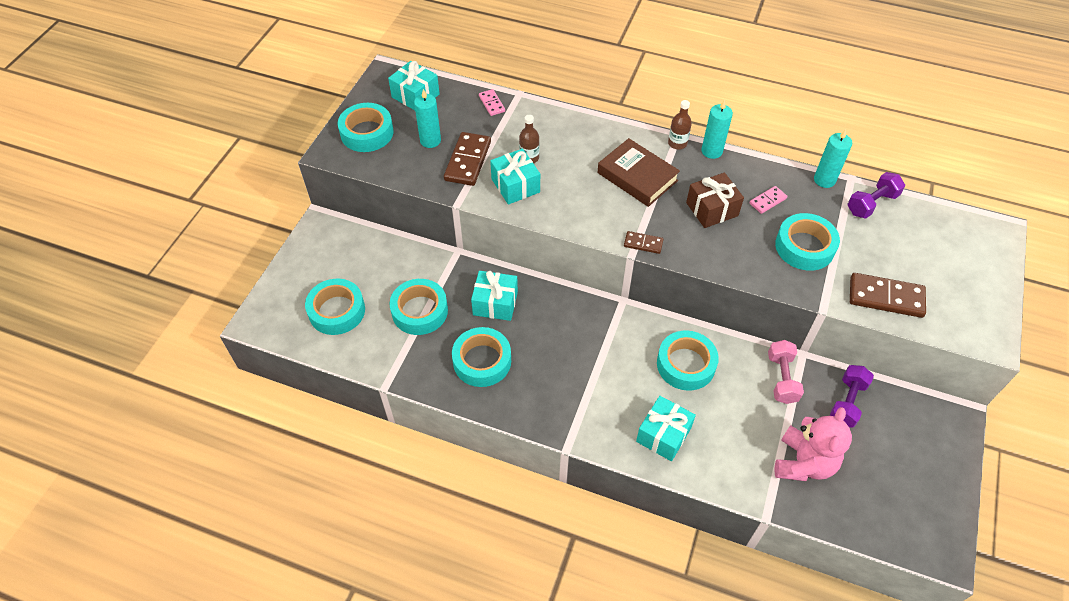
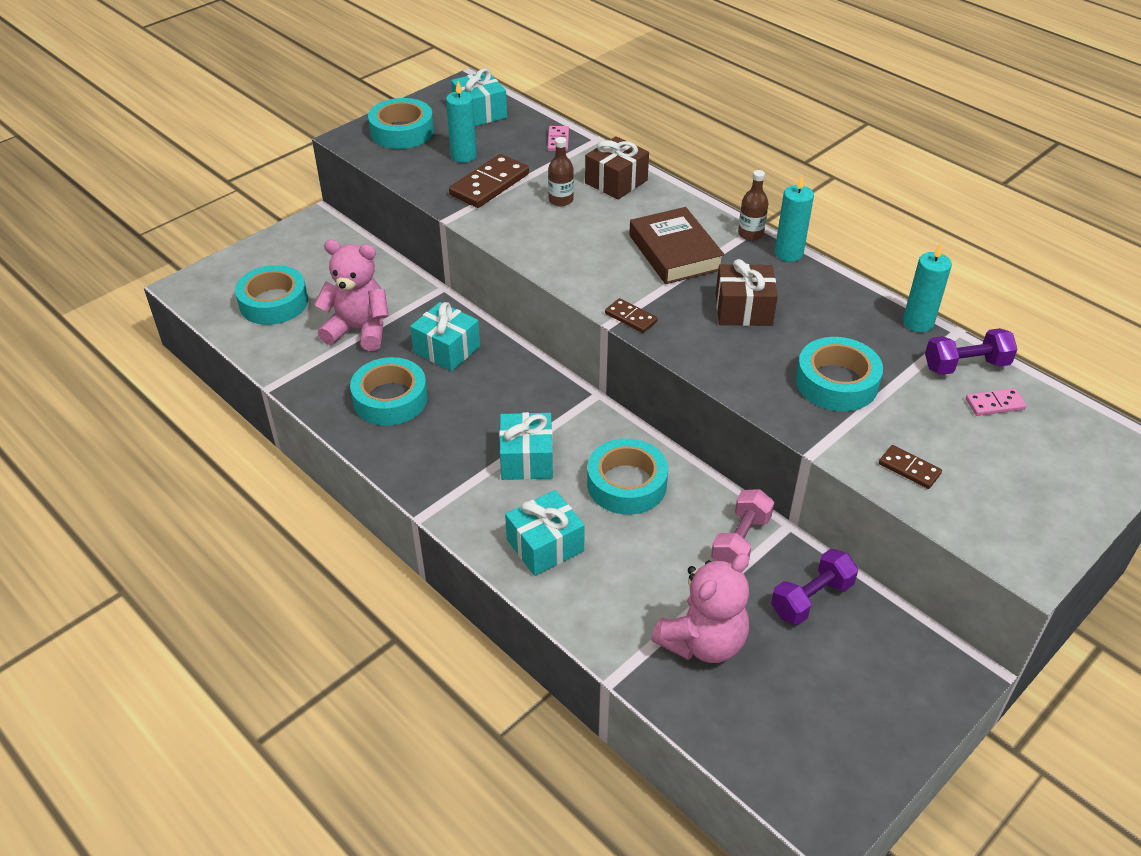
camera: 25 degrees right, 10 degrees down
turquoise tape [389,279,448,335] -> pink teddy bear [314,240,389,351]
turquoise gift [490,149,540,205] -> turquoise gift moved to [499,412,553,480]
pink domino [750,186,787,214] -> pink domino moved to [966,388,1027,416]
brown domino [850,273,926,318] -> brown domino [879,445,942,489], size x0.54
none -> brown gift [585,136,649,200]

